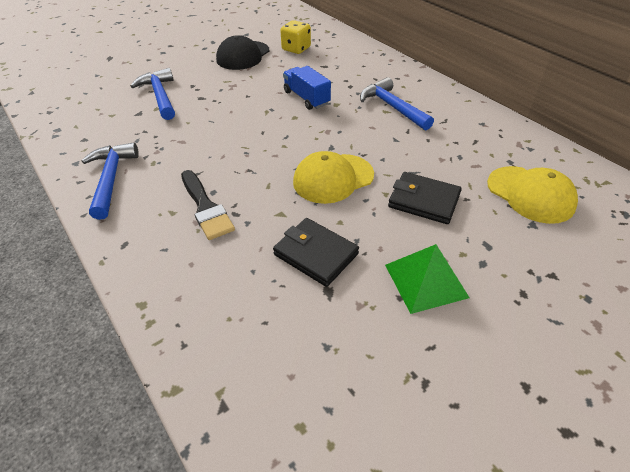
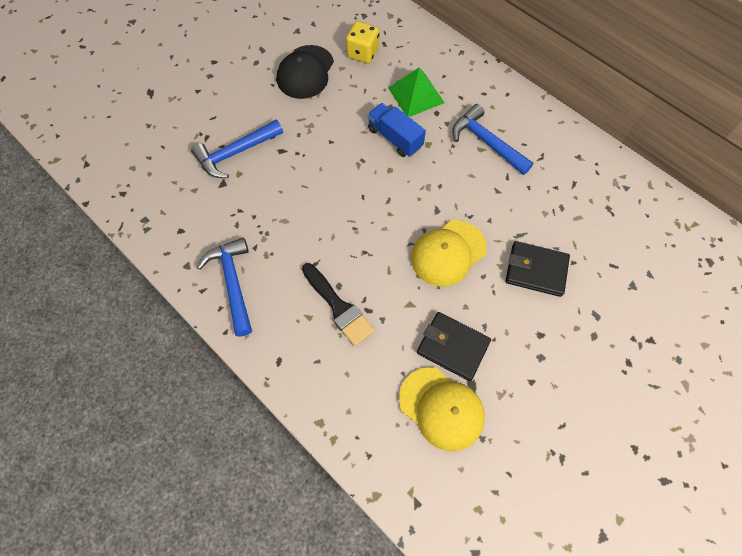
camera: 10 degrees left, 20 degrees up
blue hammer [130,68,175,120] -> blue hammer turned 90 degrees counterclockwise [191,120,283,178]
green pyramid [385,244,470,314] -> green pyramid moved to [388,67,444,117]
yellow cap [487,166,578,224] -> yellow cap moved to [399,367,485,451]

